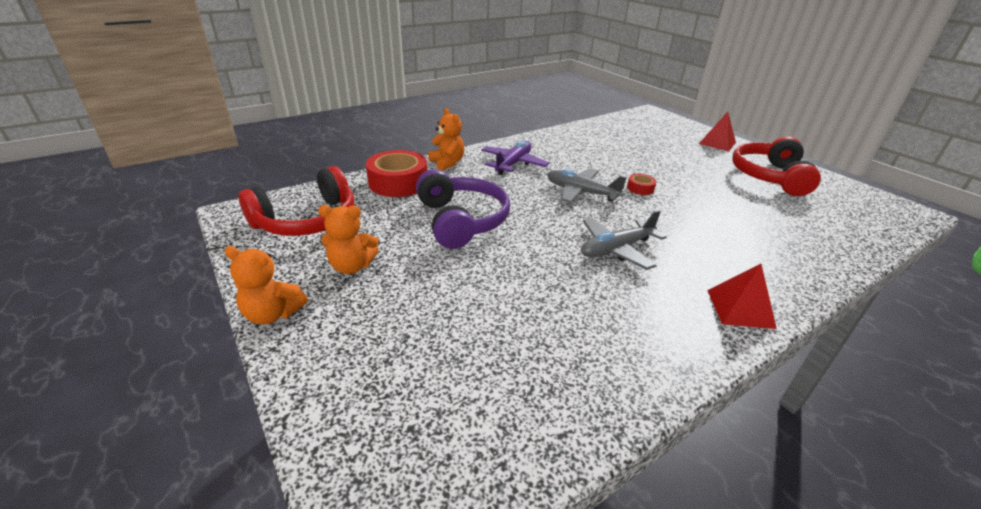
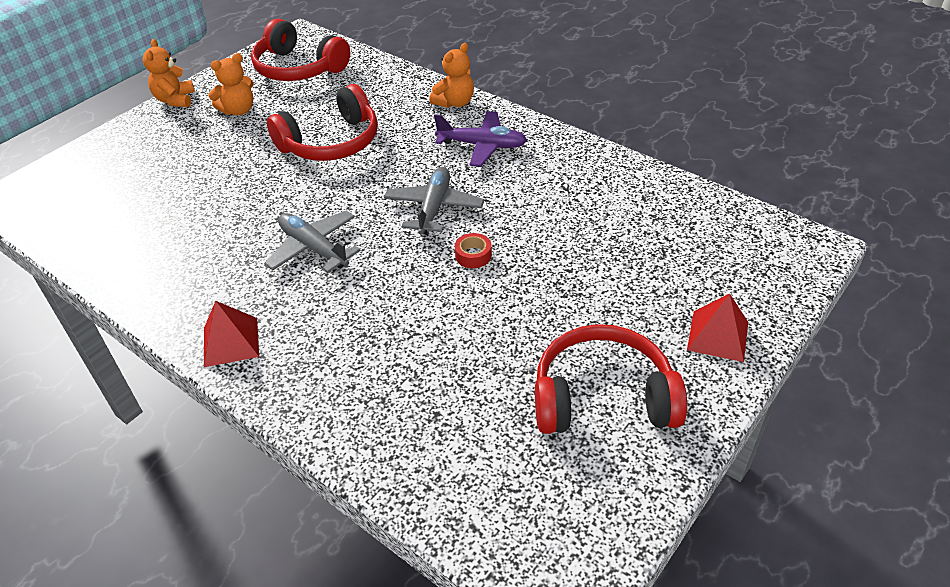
camera: 75 degrees right, 10 degrees up
orange teddy bear [318,205,379,274] -> orange teddy bear turned 105 degrees counterclockwise [209,53,254,115]
red tape [366,150,427,197] -> none
purple headphones [416,169,510,249] -> red headphones [267,84,378,161]

